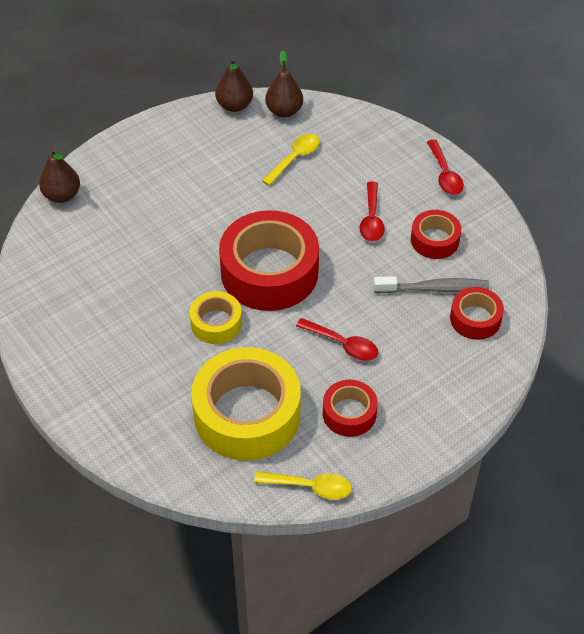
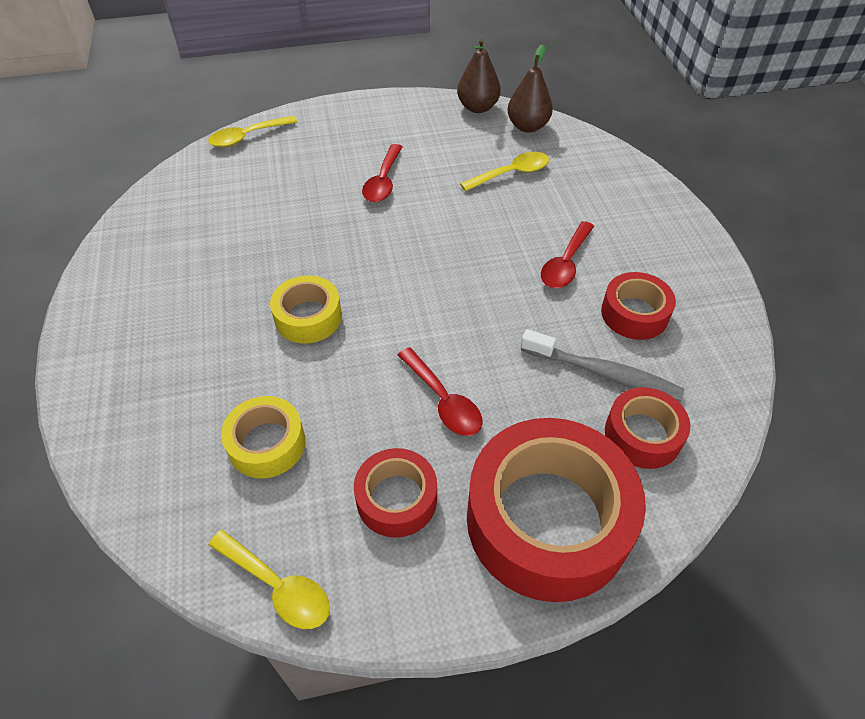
camera: 25 degrees right, 0 degrees up
brown pear [39,149,80,203] -> yellow spoon [208,116,298,147]
yellow tape [191,347,301,461] -> yellow tape [221,396,305,479], size x0.51
red tape [219,210,319,311] -> red tape moved to [467,418,646,602]
red spoon [427,139,464,195] -> red spoon moved to [362,144,402,202]

